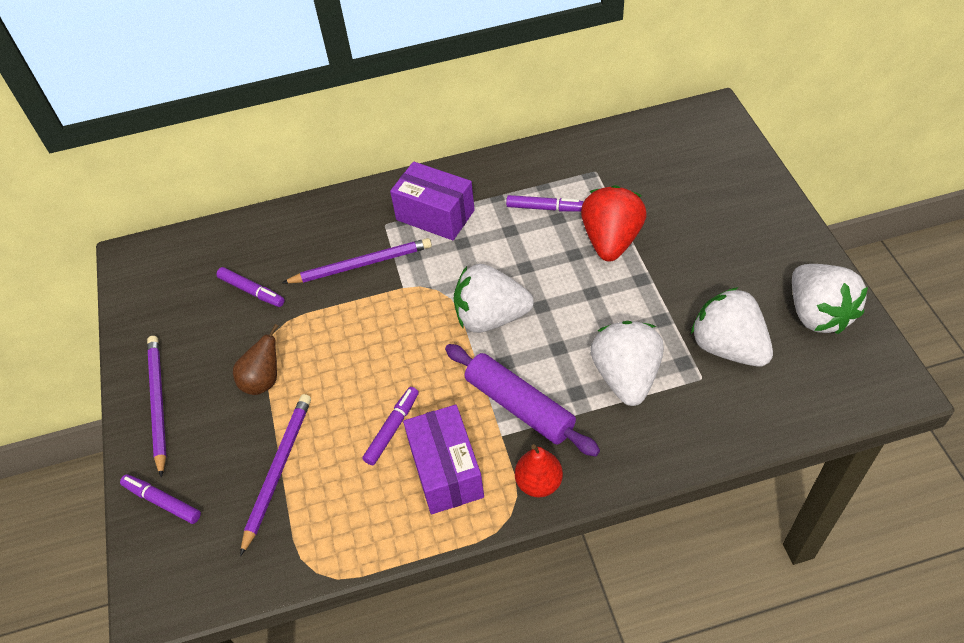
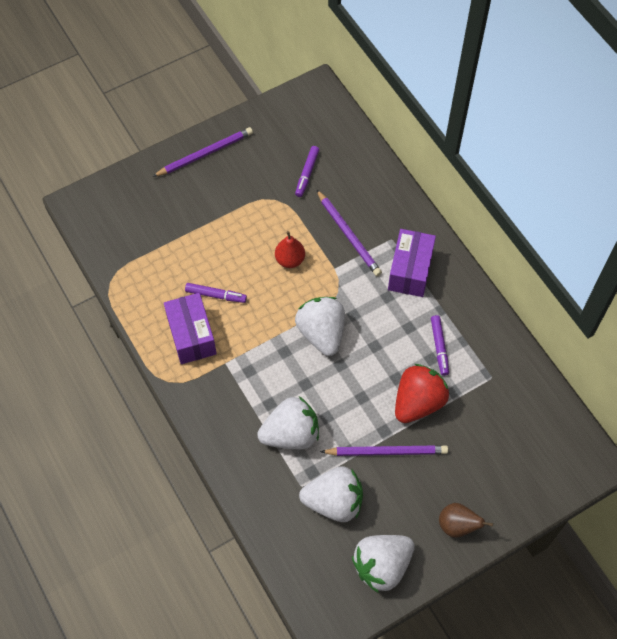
camera: 70 degrees right, 10 degrees up
purple marker [120,474,201,524] -> none
brown pear [233,324,278,395] -> brown pear moved to [439,503,493,538]
purple pencil [240,394,311,556] -> purple pencil moved to [320,445,448,456]
purple box [403,405,484,514] -> purple box turned 75 degrees counterclockwise [164,293,217,364]
purple rolling pin [445,344,600,457] -> none
red pear [515,444,563,497] -> red pear moved to [275,231,305,268]
red strawberry [581,185,647,261] -> red strawberry turned 45 degrees counterclockwise [395,364,449,423]
white strawberry [691,287,773,367] -> white strawberry turned 60 degrees clockwise [299,466,363,522]

